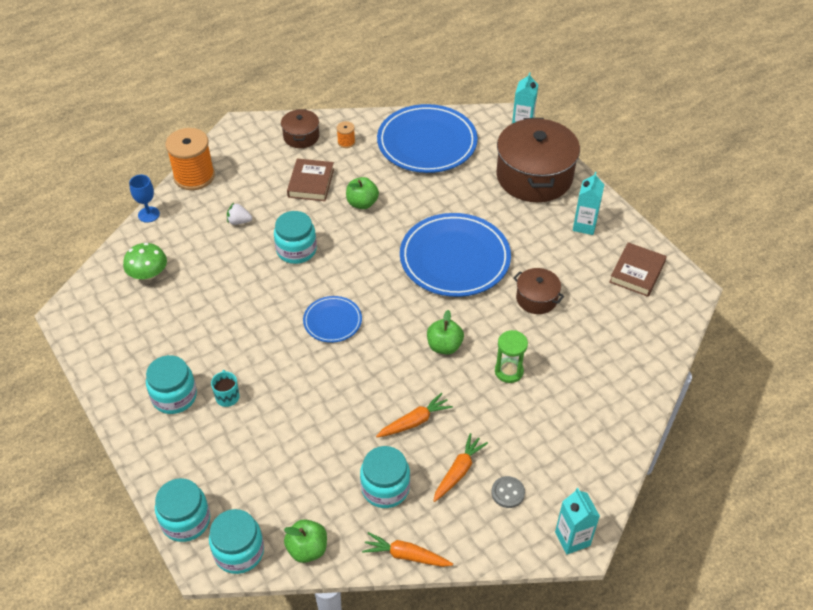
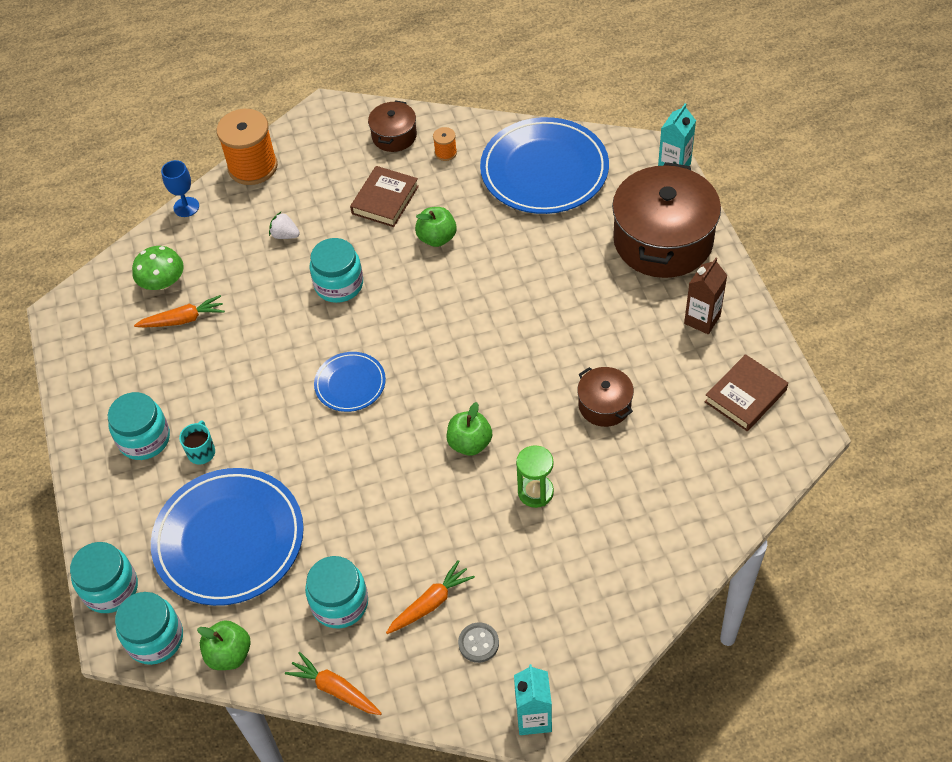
camera: 20 degrees right, 5 degrees up
orange carrot [376,393,453,437] -> orange carrot moved to [134,295,225,328]
blue plate [400,213,511,297] -> blue plate moved to [151,468,304,606]
turquoise carton [573,172,604,235] -> brown carton [684,258,727,334]

